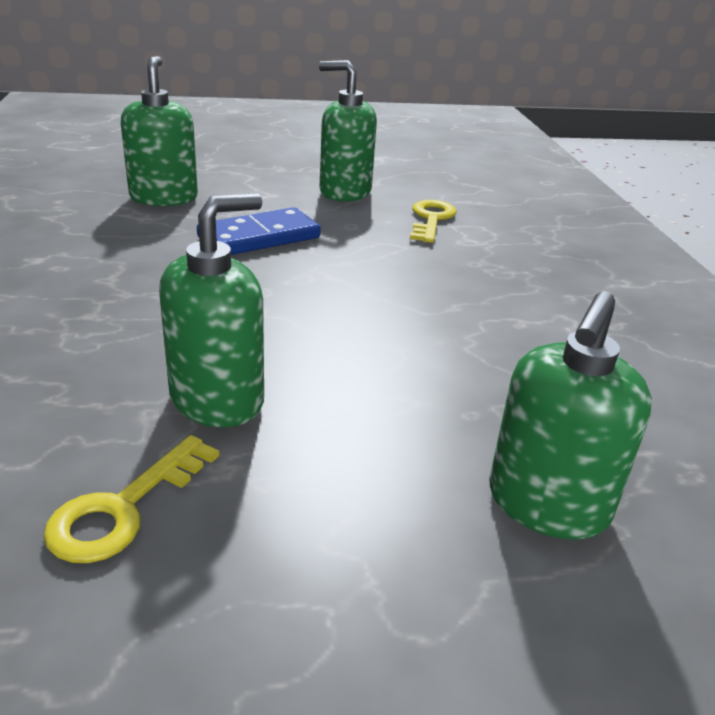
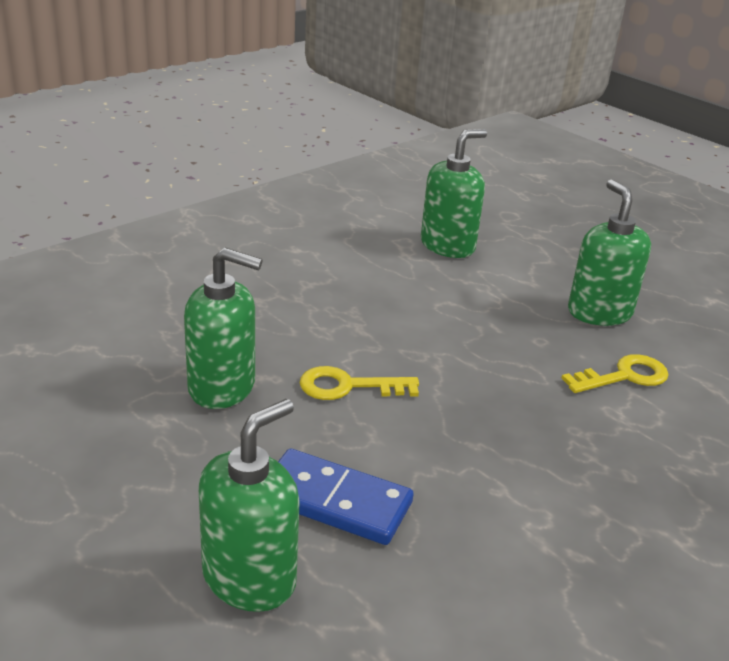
camera: 55 degrees right, 0 degrees up
yellow key [43,435,219,563] -> yellow key moved to [300,366,419,400]
blue domino [197,207,321,255] -> blue domino moved to [278,449,414,545]
green soap dispenser [489,291,652,540] -> green soap dispenser turned 135 degrees clockwise [198,399,300,612]

